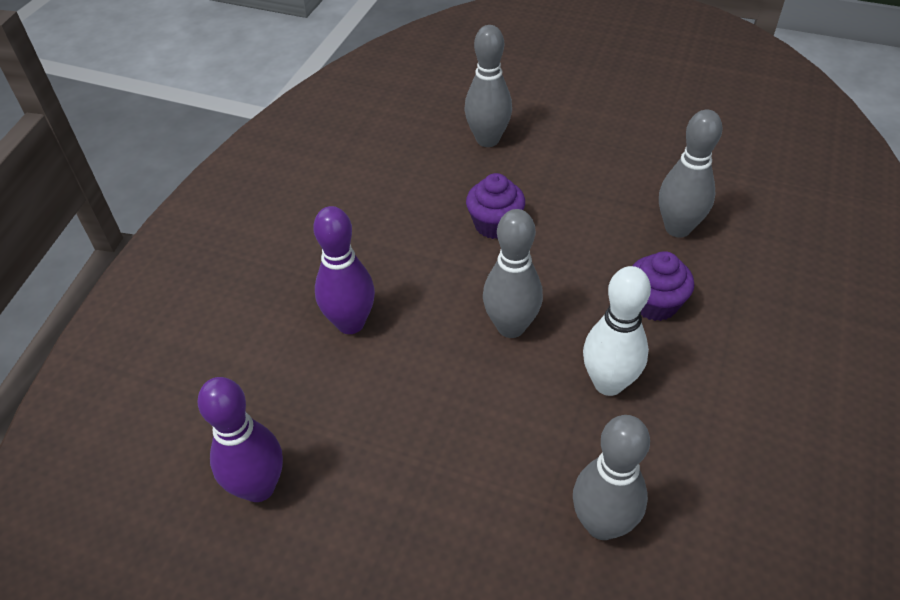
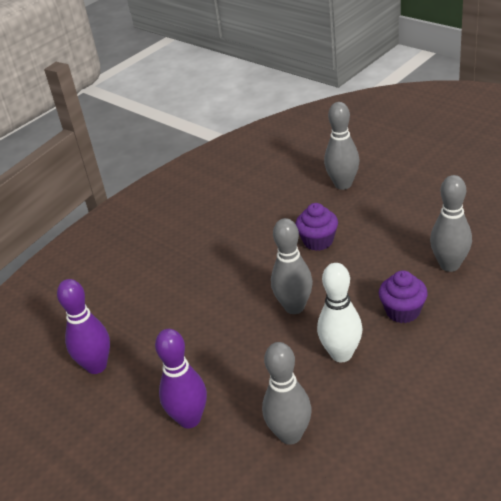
camera: 25 degrees right, 10 degrees down
purple bowling pin [313,206,375,334] -> purple bowling pin moved to [155,329,207,429]

